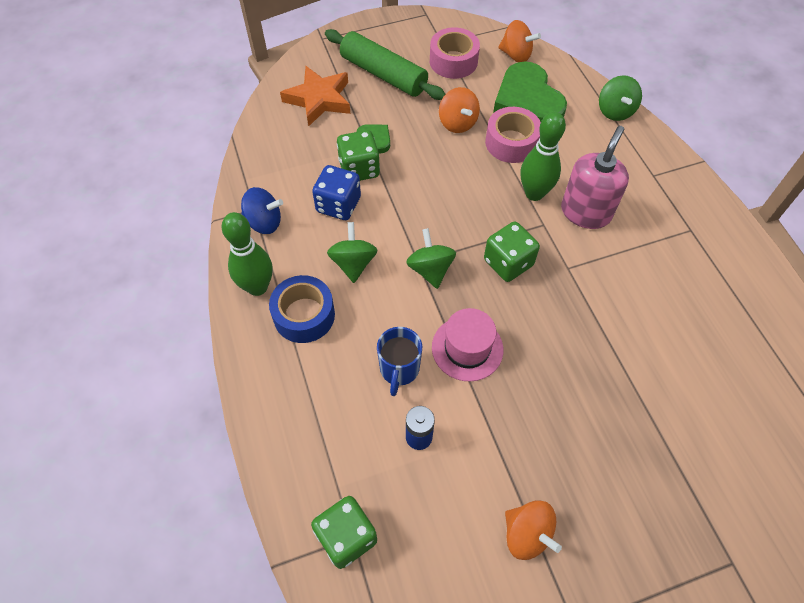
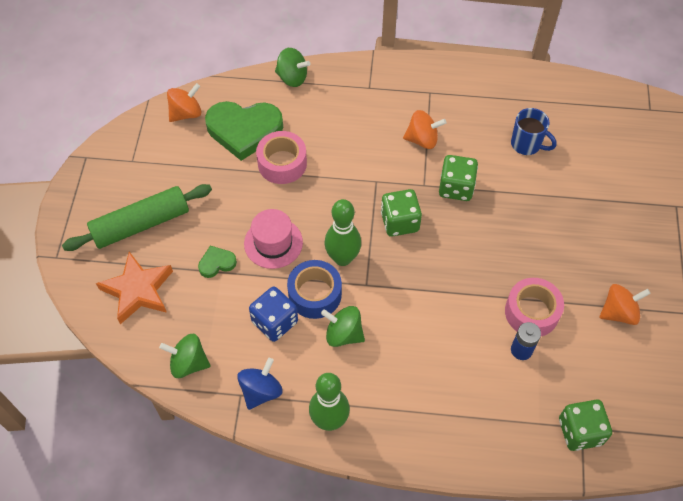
camera: 65 degrees left, 0 degrees up
blue tape [269,275,335,343] -> blue tape moved to [287,260,342,319]
green dice [337,130,380,181] -> green dice moved to [439,155,478,201]
blue mug [377,327,422,396] -> blue mug moved to [511,108,557,155]
green spinning top [406,228,456,289] -> green spinning top moved to [159,334,211,378]
pink tape [430,27,480,79] -> pink tape moved to [505,278,564,336]
pink hat [432,308,503,382] -> pink hat moved to [244,209,303,269]
orange spinning top [439,87,480,133] -> orange spinning top moved to [403,110,447,149]
green bowling pin [520,112,566,201] -> green bowling pin moved to [325,199,361,266]
pink soap dispenser [561,126,629,229] -> none

